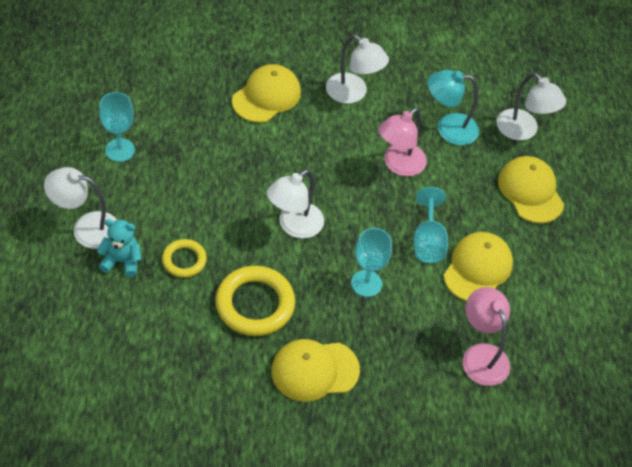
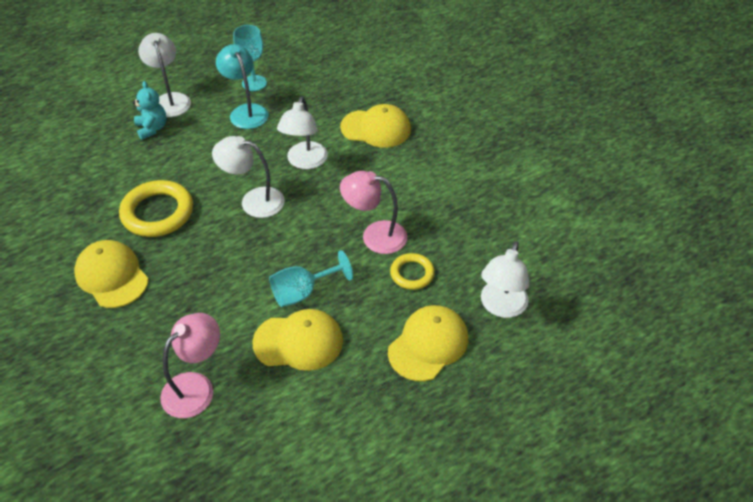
camera: 65 degrees right, 5 degrees down
yellow ring [162,239,207,278] -> yellow ring moved to [390,253,435,290]
white lamp [326,34,389,104] -> white lamp moved to [277,96,328,169]
turquoise goblet [351,228,392,297] -> none
turquoise lamp [427,70,479,145] -> turquoise lamp moved to [216,44,268,129]

